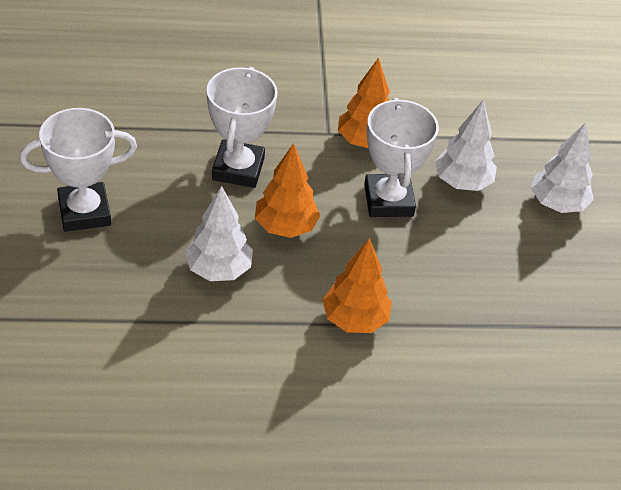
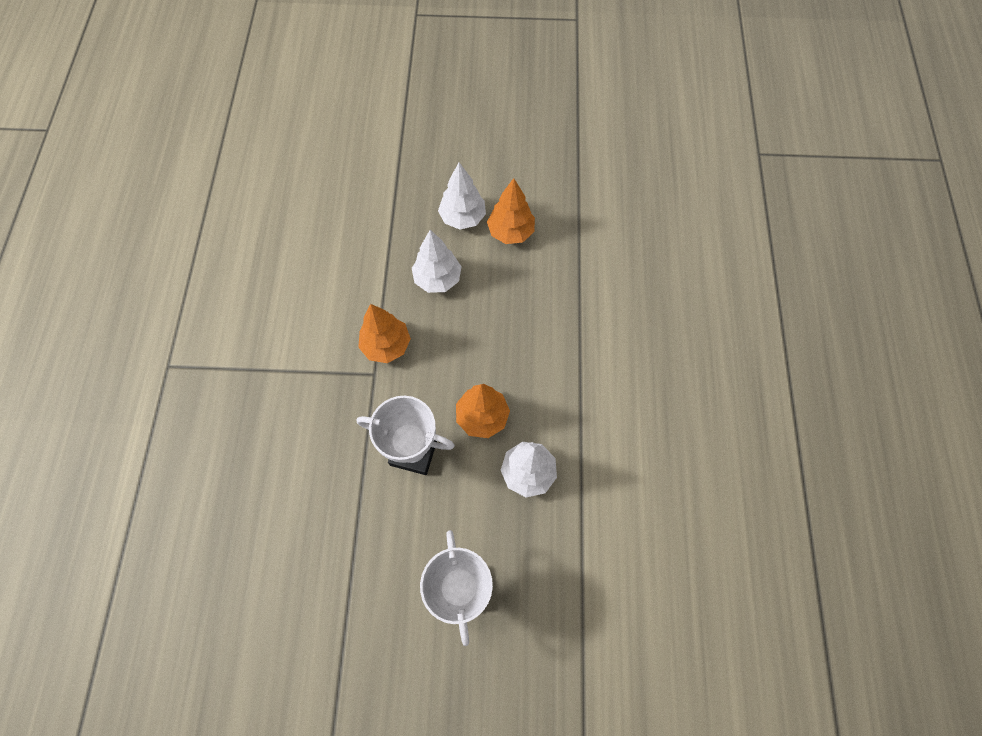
camera: 80 degrees left, 20 degrees up
orange tree [322,238,392,333] -> orange tree moved to [487,178,535,244]
white trophy [364,98,439,217] -> none

